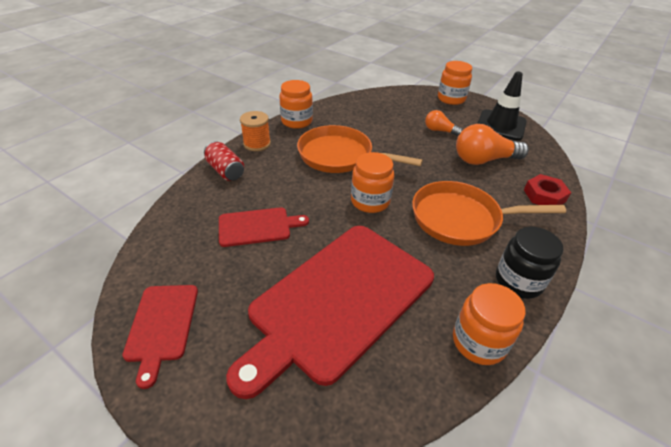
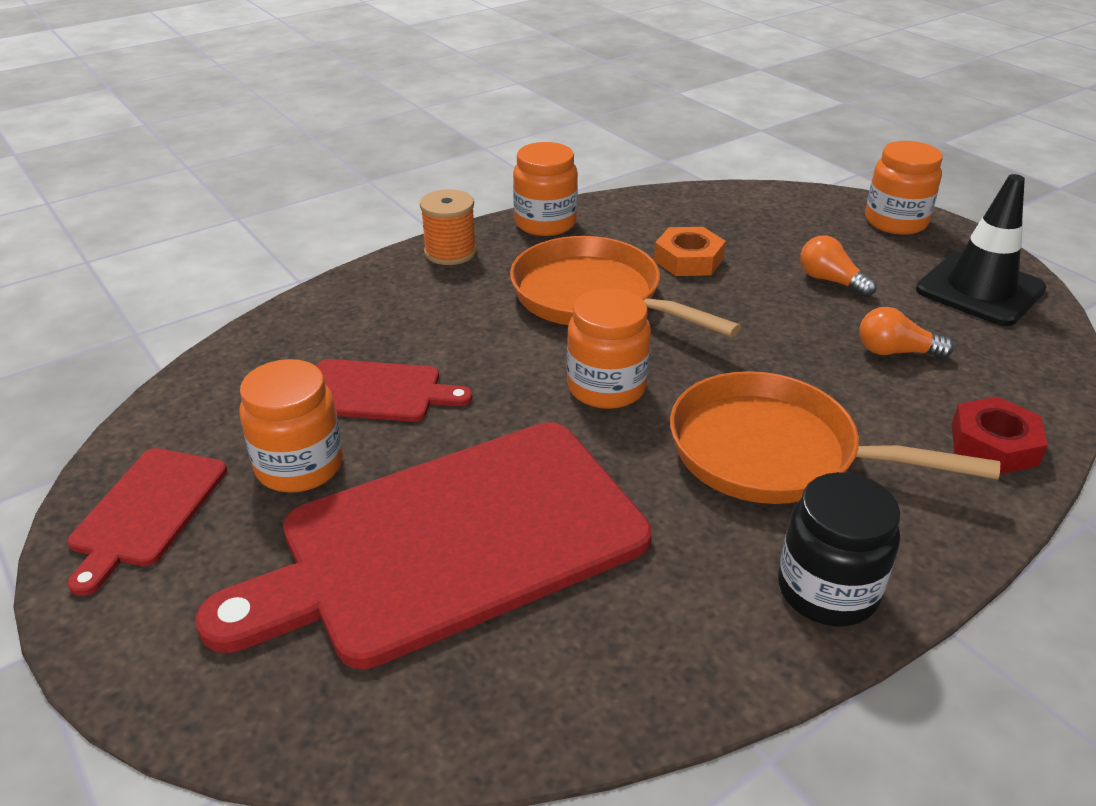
camera: 20 degrees right, 5 degrees down
red can [204,141,244,181] -> none
orange jar [453,283,526,365] -> orange jar moved to [239,359,343,492]
orange light bulb [456,124,529,165] -> orange light bulb [859,307,954,358], size x0.56
none -> orange nut [654,227,726,276]

